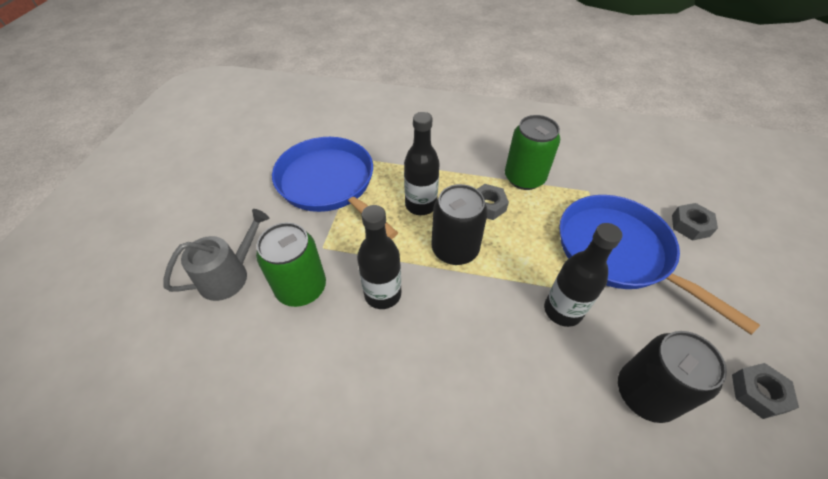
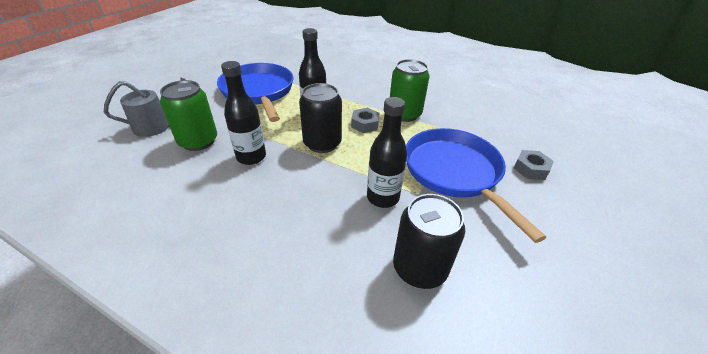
camera: 15 degrees right, 10 degrees down
grey nut [732,363,799,419] -> none

